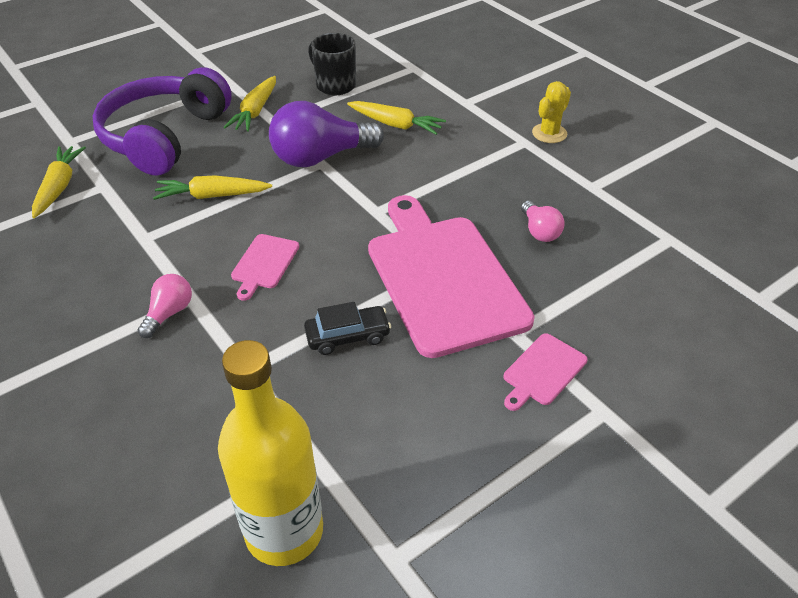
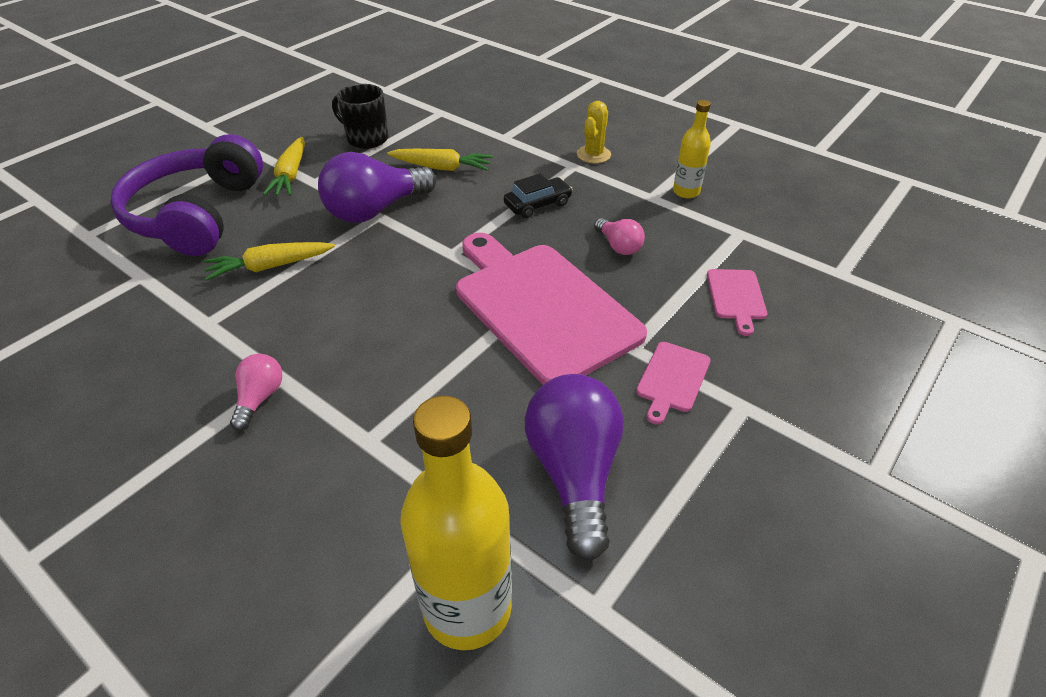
camera: 15 degrees left, 0 degrees up
yellow carrot [32,146,86,218] -> none
pink cutting board [231,234,299,301] -> pink cutting board moved to [707,269,767,336]
black car [304,302,391,355] -> black car moved to [504,174,573,218]
none -> purple light bulb [525,374,624,561]
none -> yellow bottle [673,100,711,198]

